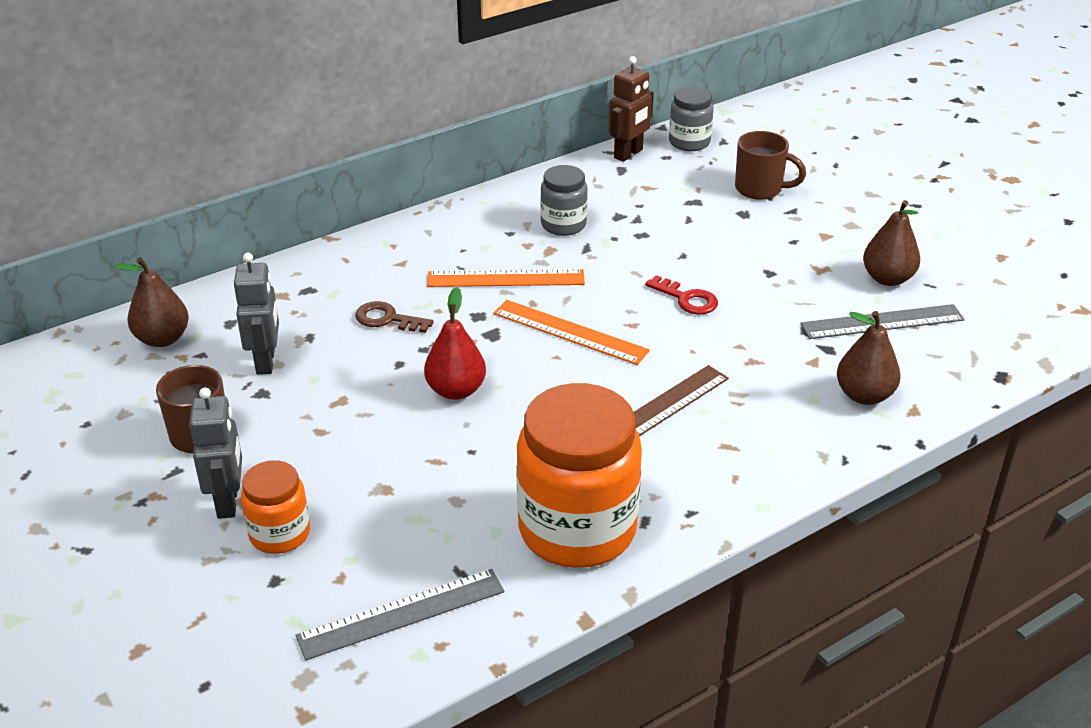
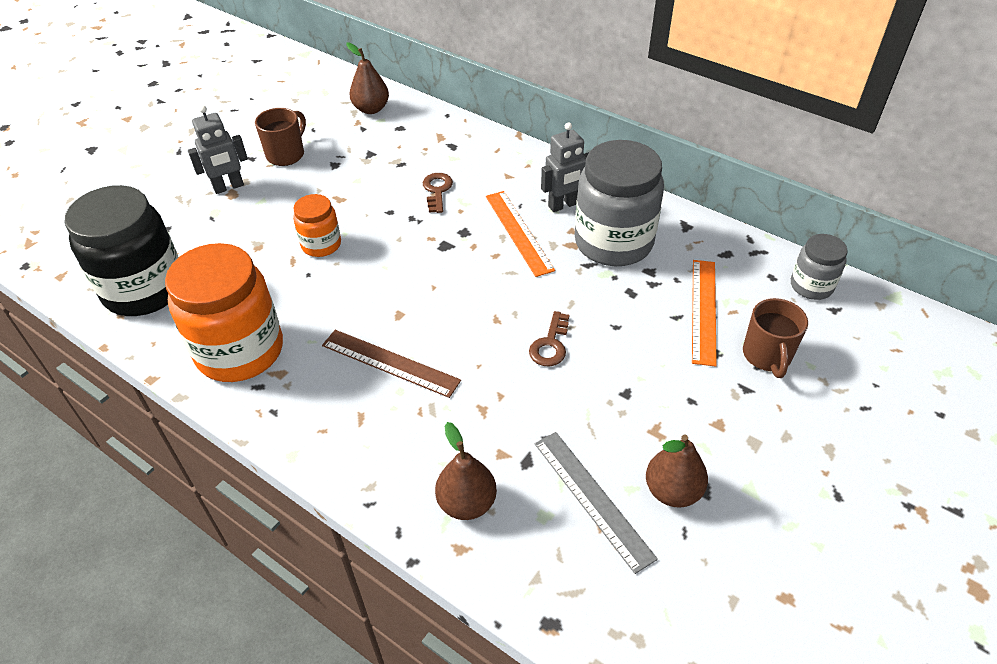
camera: 70 degrees right, 10 degrees up
grey robot [234,253,279,375] -> grey robot moved to [541,122,589,212]
orange jar [241,460,310,554] -> orange jar moved to [293,194,341,257]
grey ruler [296,569,505,660] -> black jar [65,185,178,316]
red pear [424,287,486,400] -> none
orange ruler [493,300,650,365] -> orange ruler moved to [692,260,717,366]
grey jar [540,165,588,236] -> grey jar [575,140,664,266], size x1.95
brown robot [609,56,654,162] -> none
red key [645,275,718,315] -> brown key [529,311,569,366]

